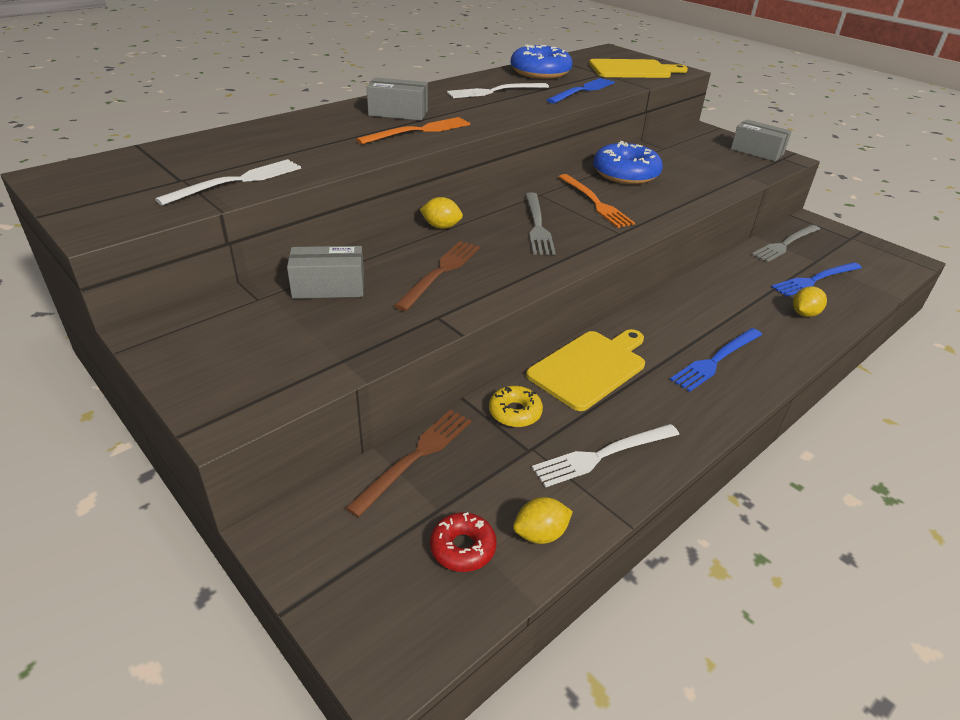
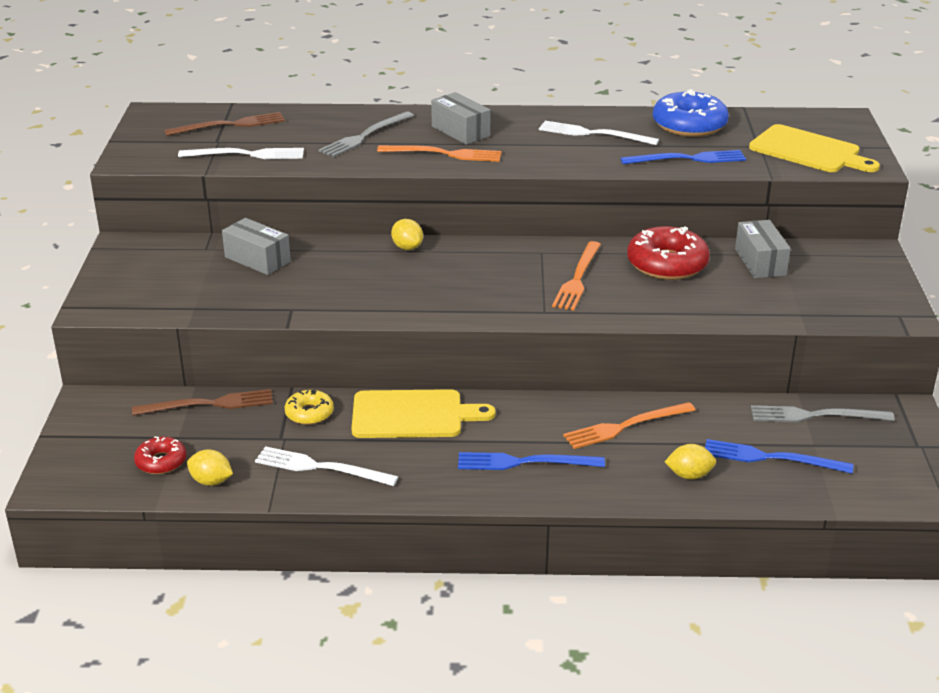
camera: 45 degrees right, 5 degrees down
brown fork [394,241,480,311] -> brown fork moved to [164,112,285,136]
grey fork [525,192,556,255] -> grey fork moved to [318,112,414,157]
blue donut [593,141,663,184] -> red donut [627,226,710,280]
grey box [731,119,792,161] -> grey box moved to [735,220,791,278]
none -> orange fork [563,402,695,449]

